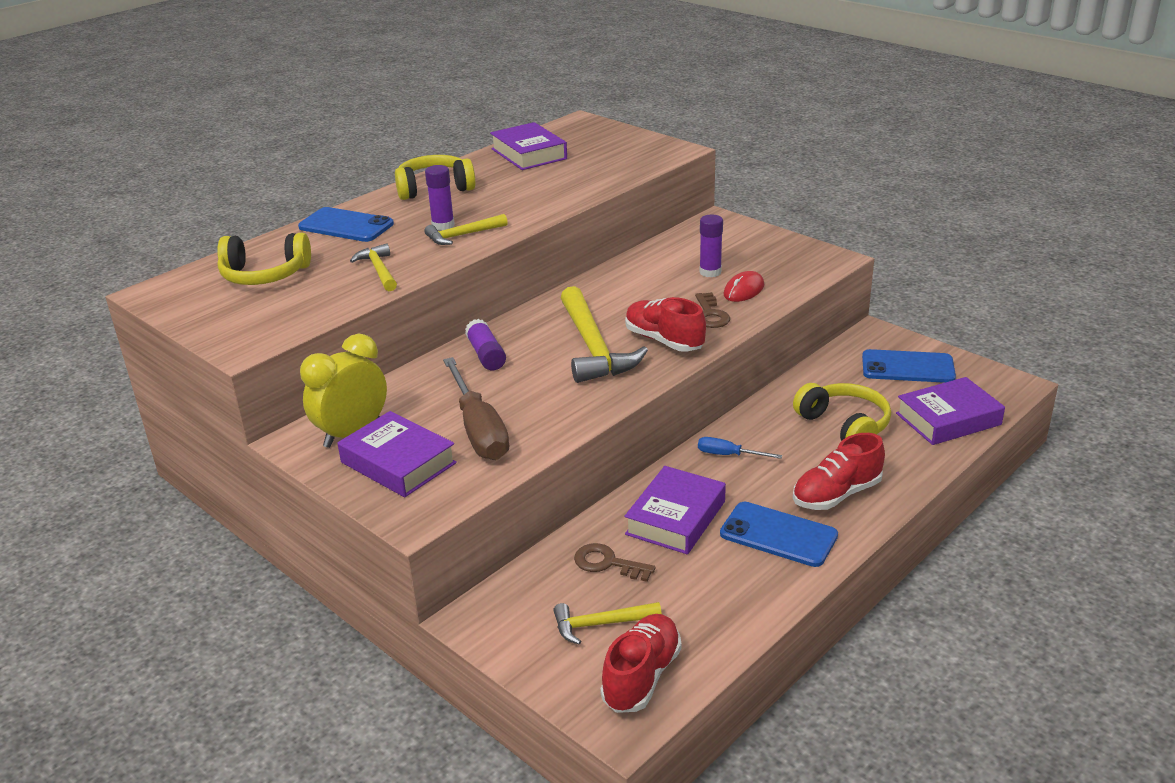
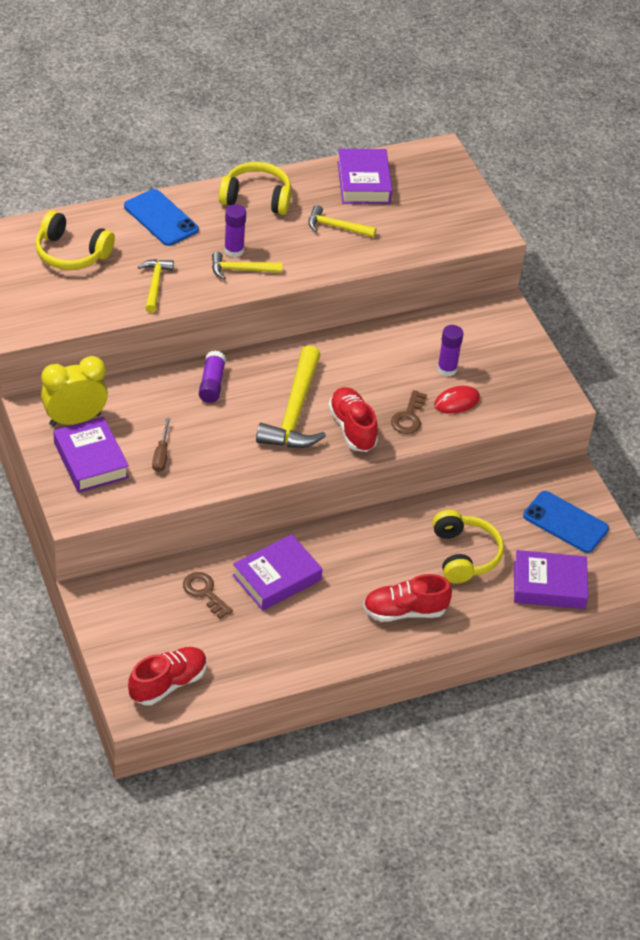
camera: 20 degrees right, 15 degrees up
brown screwdriver [443,357,509,460] -> brown screwdriver [152,418,170,472], size x0.49
yellow hammer [553,602,662,645] -> yellow hammer moved to [308,205,376,238]
blue screwdriver [698,437,782,459] -> none
blue phone [720,502,838,567] -> none

